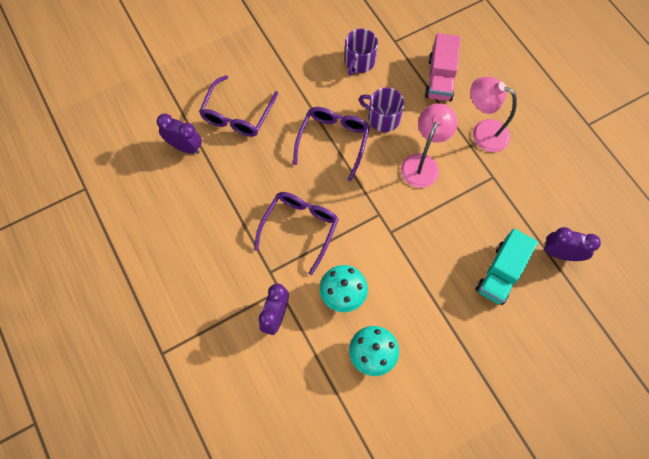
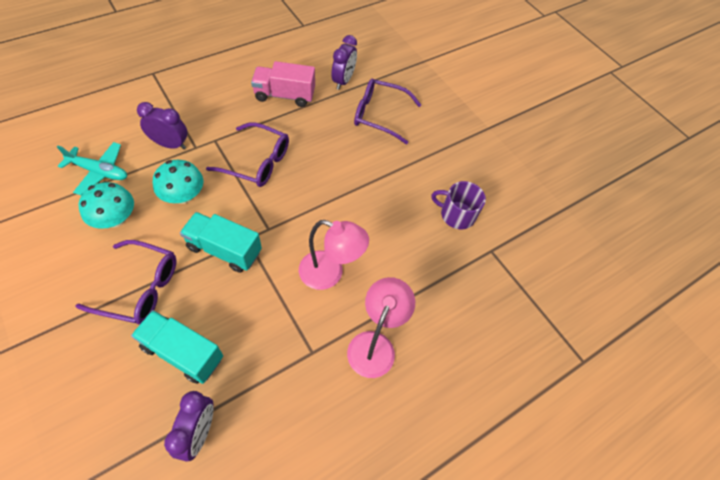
camera: 80 degrees right, 10 degrees down
purple glasses [293,107,370,181] -> purple glasses moved to [76,240,176,325]
purple mug [359,87,404,132] -> none
pink truck [425,33,461,101] -> pink truck moved to [251,61,315,107]
none -> turquoise plane [56,142,127,195]
none -> turquoise truck [180,212,262,273]

